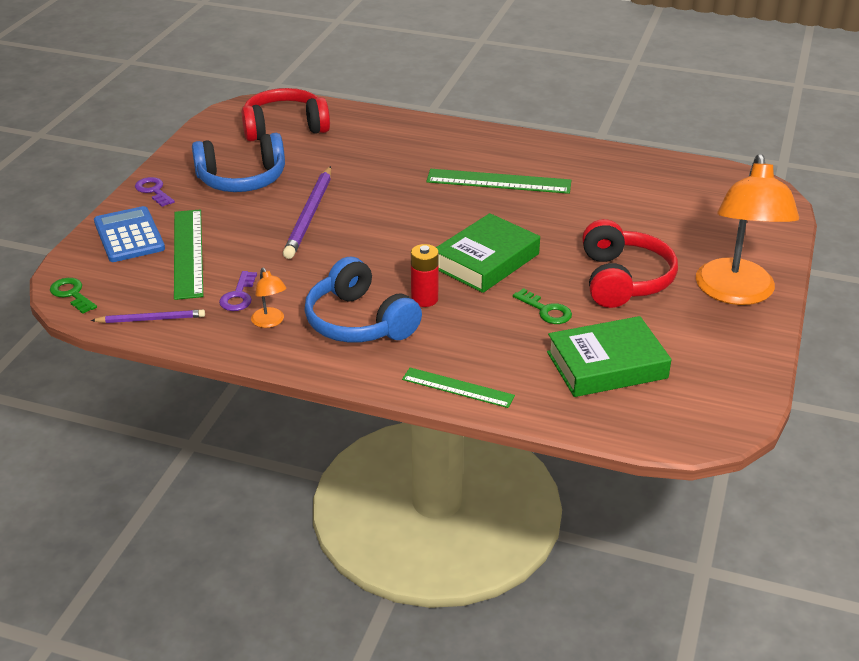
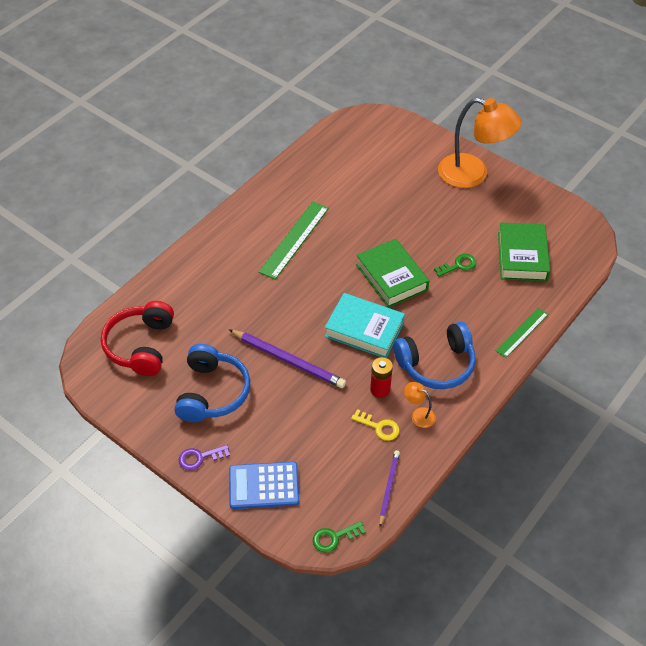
camera: 70 degrees left, 15 degrees up
green ruler [174,210,203,300] -> none
purple key [219,271,257,311] -> yellow key [351,409,400,441]
orange lamp [251,268,286,328] -> orange lamp turned 135 degrees counterclockwise [404,382,436,428]
red battery [411,244,439,307] -> red battery moved to [370,357,393,398]
red headphones [582,219,678,308] -> none
none -> turquoise book [325,293,405,358]

